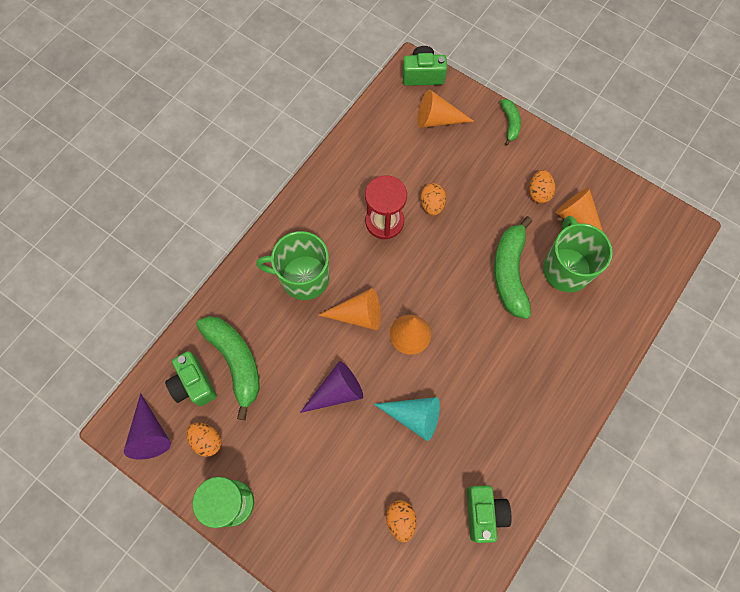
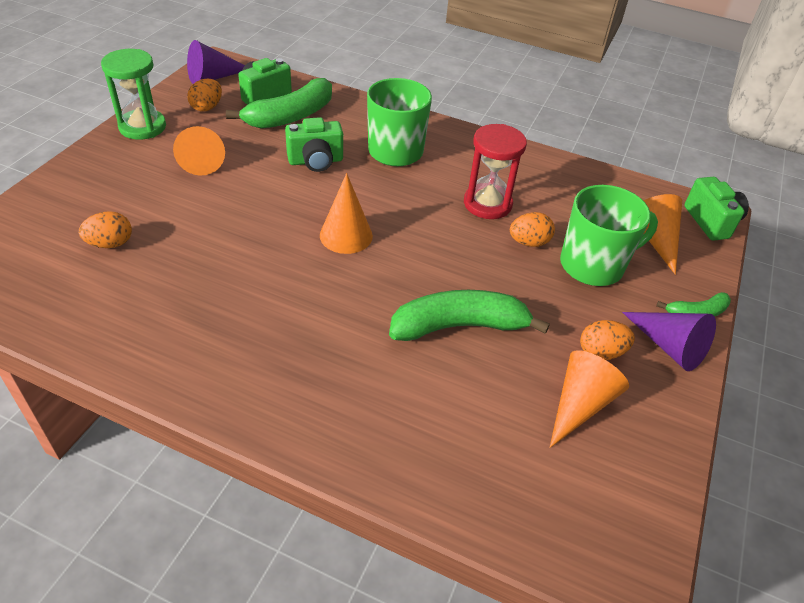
camera: 75 degrees right, 25 degrees down
purple cone [300,361,363,413] -> purple cone moved to [622,312,716,371]
orange cone [318,288,381,330] -> orange cone moved to [173,126,225,176]
turquoise cone [374,397,440,441] -> none
green camera [467,485,512,543] -> green camera moved to [285,117,343,172]
green mug [543,216,612,292] -> green mug moved to [560,185,658,286]

